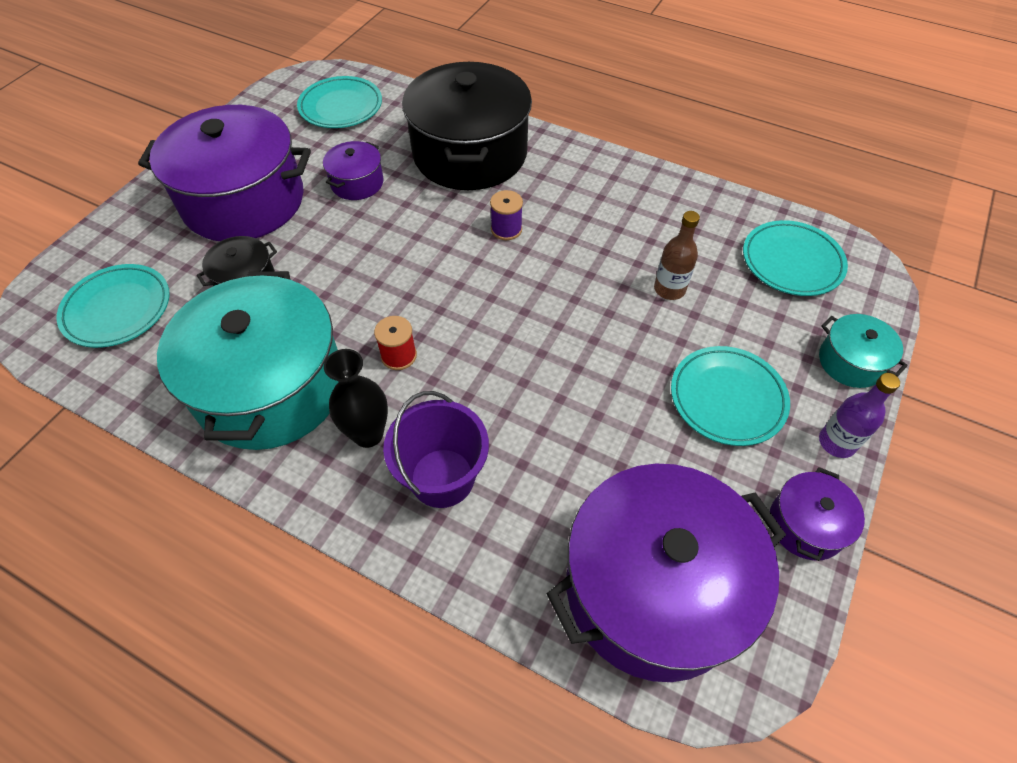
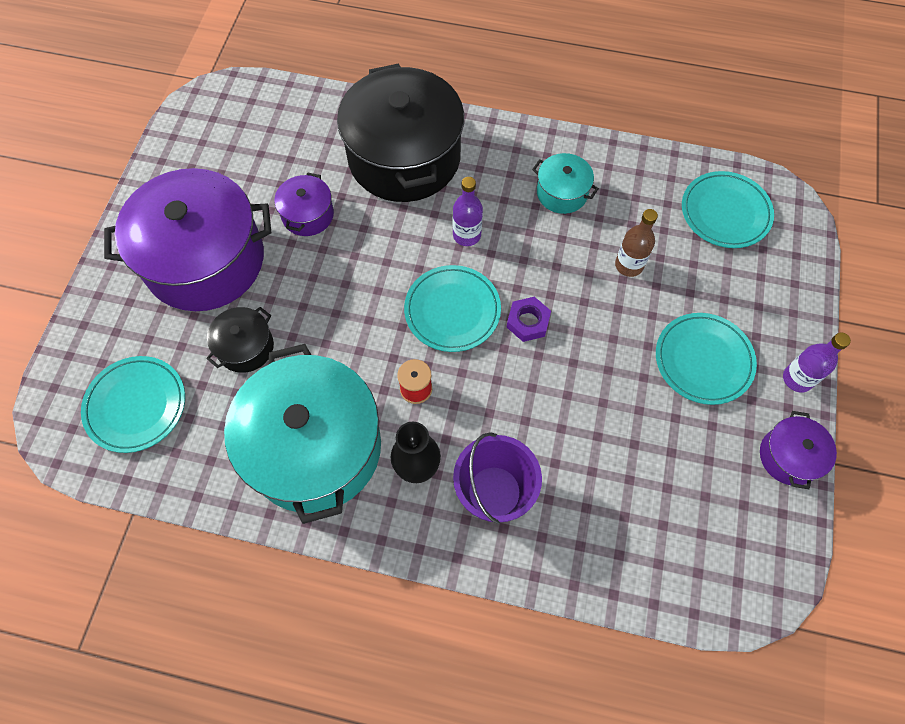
camera: 15 degrees left, 10 degrees up
turquoise plate [297,76,382,128] -> turquoise plate moved to [404,265,501,352]
purple spool [490,190,523,240] -> purple bottle [453,177,483,246]
purple pot [546,464,786,682] -> none
turquoise pot [819,314,908,388] -> turquoise pot moved to [532,153,599,214]
none -> purple nut [507,297,551,342]

